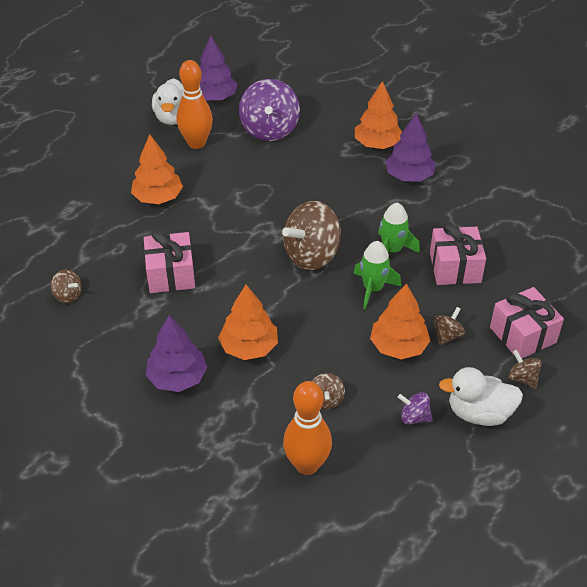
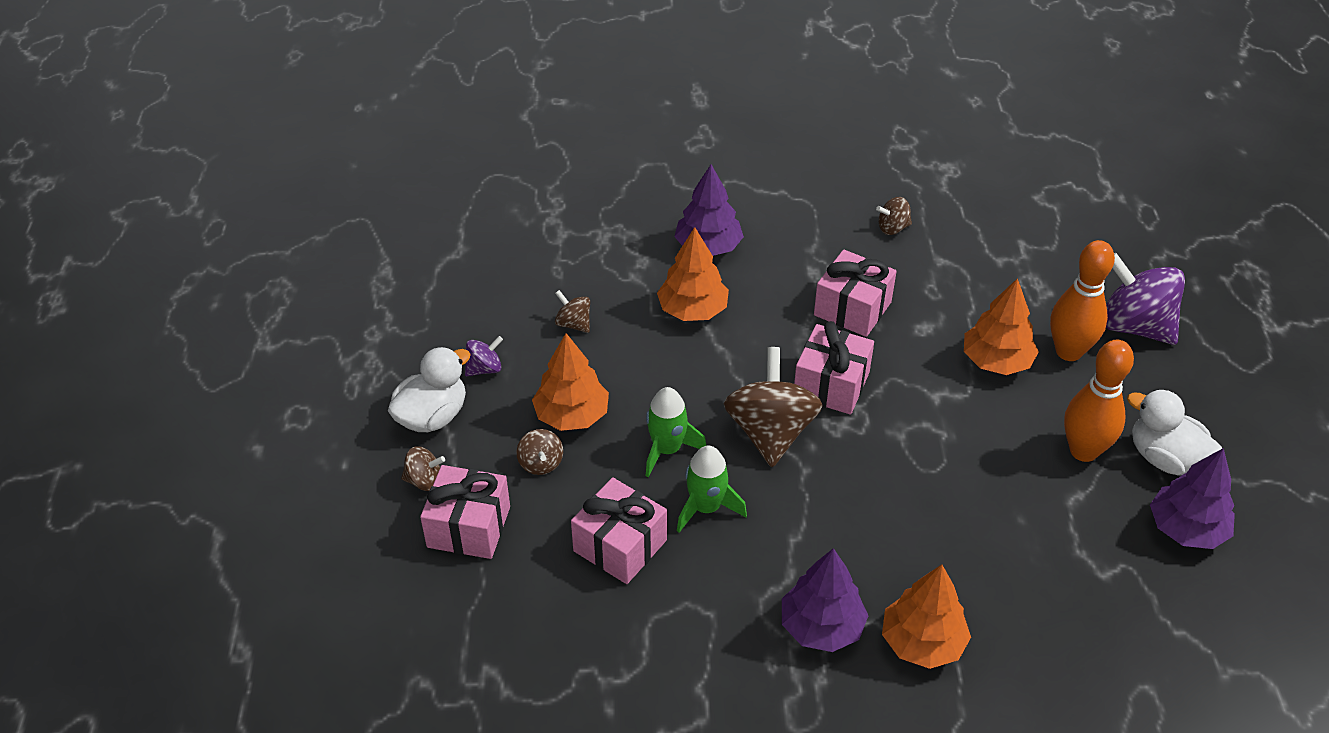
camera: 130 degrees right, 0 degrees up
purple spinning top [239,79,300,141] -> purple spinning top moved to [1106,253,1185,345]
orange bowling pin [283,381,332,475] -> orange bowling pin moved to [1050,240,1115,361]
none -> pink gift [794,321,874,415]

